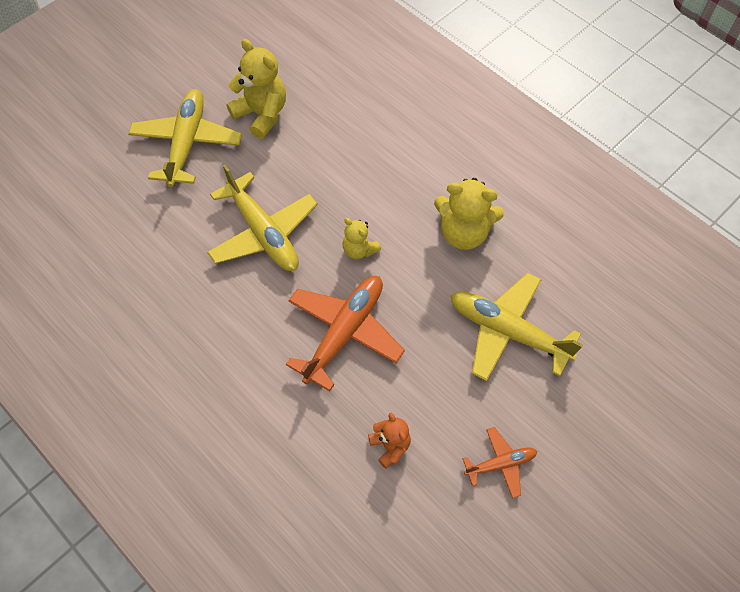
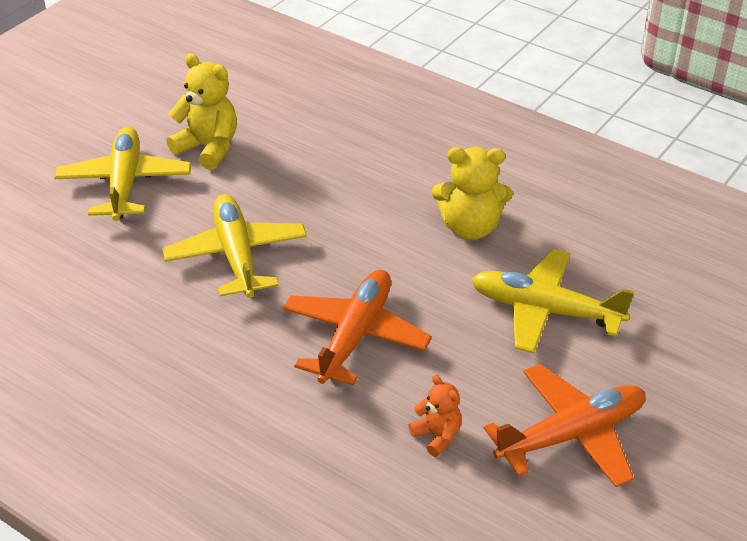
camera: 10 degrees left, 20 degrees down
yellow plane [207,165,318,271] -> yellow plane turned 150 degrees counterclockwise [162,194,307,298]
yellow teddy bear [342,218,381,259] -> none
orange plane [463,427,537,498] -> orange plane [484,364,645,487], size x1.91

